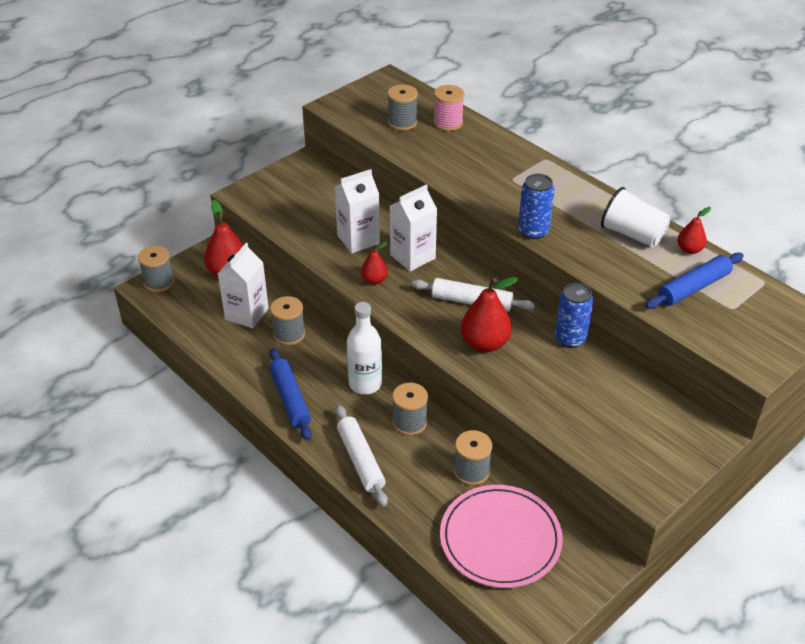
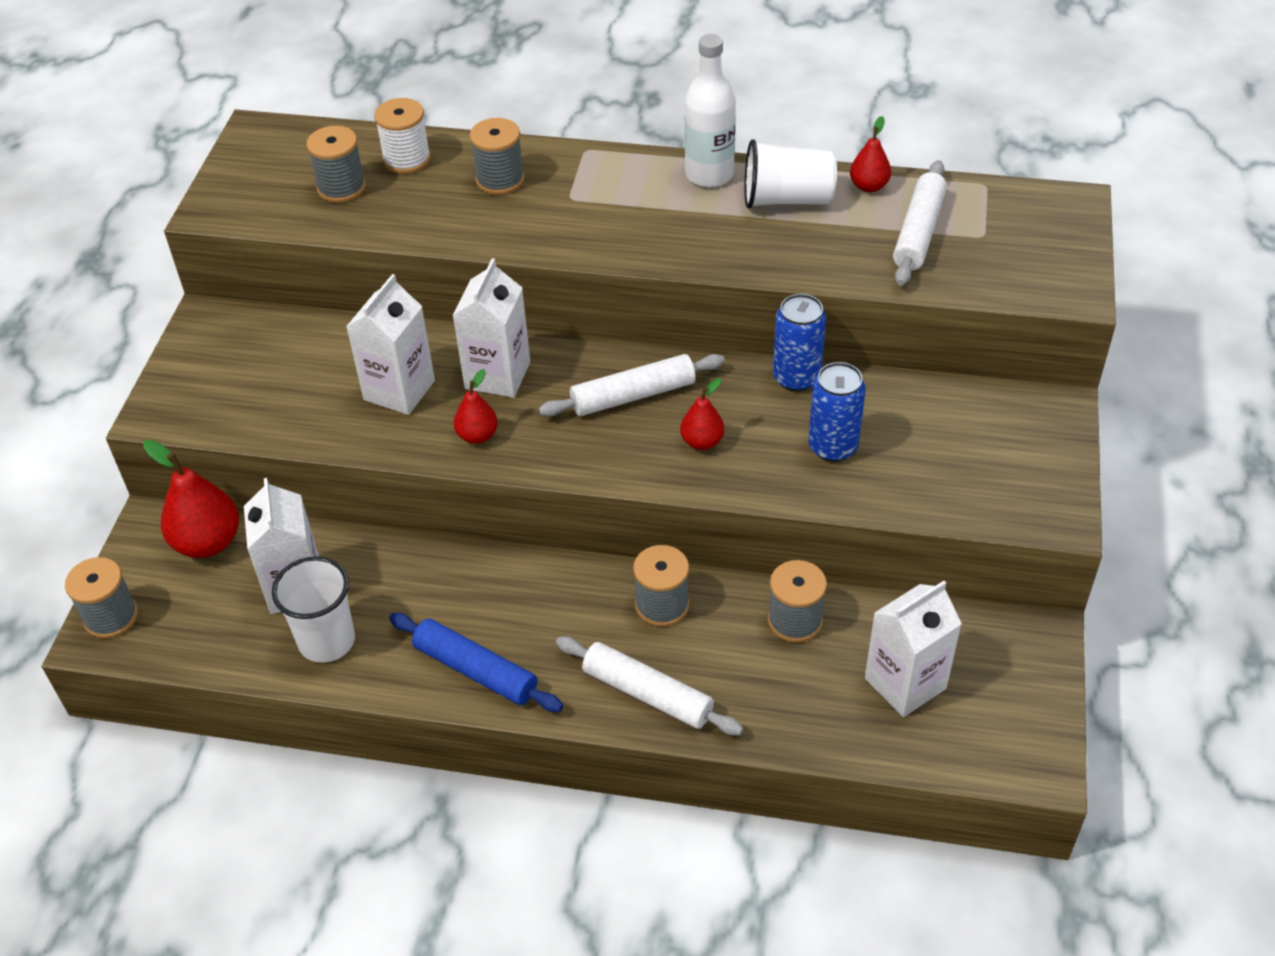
camera: 35 degrees left, 5 degrees up
grey spool [270,296,305,345] -> grey spool moved to [470,118,525,195]
white bottle [347,302,382,394] -> white bottle moved to [684,34,736,188]
pink spool [433,85,464,131] -> white spool [374,98,431,174]
pink plate [440,485,563,588] -> white carton [865,581,962,717]
red pear [461,277,518,352] -> red pear [680,378,724,450], size x0.57
blue can [518,174,555,239] -> blue can moved to [808,362,866,462]
blue rolling pin [645,253,744,309] -> white rolling pin [893,160,947,286]
none -> white cup [272,556,355,663]

